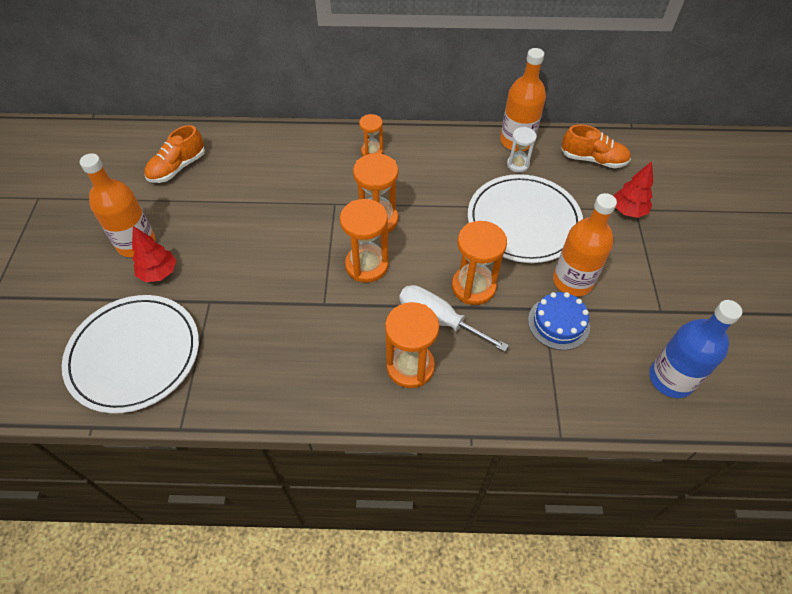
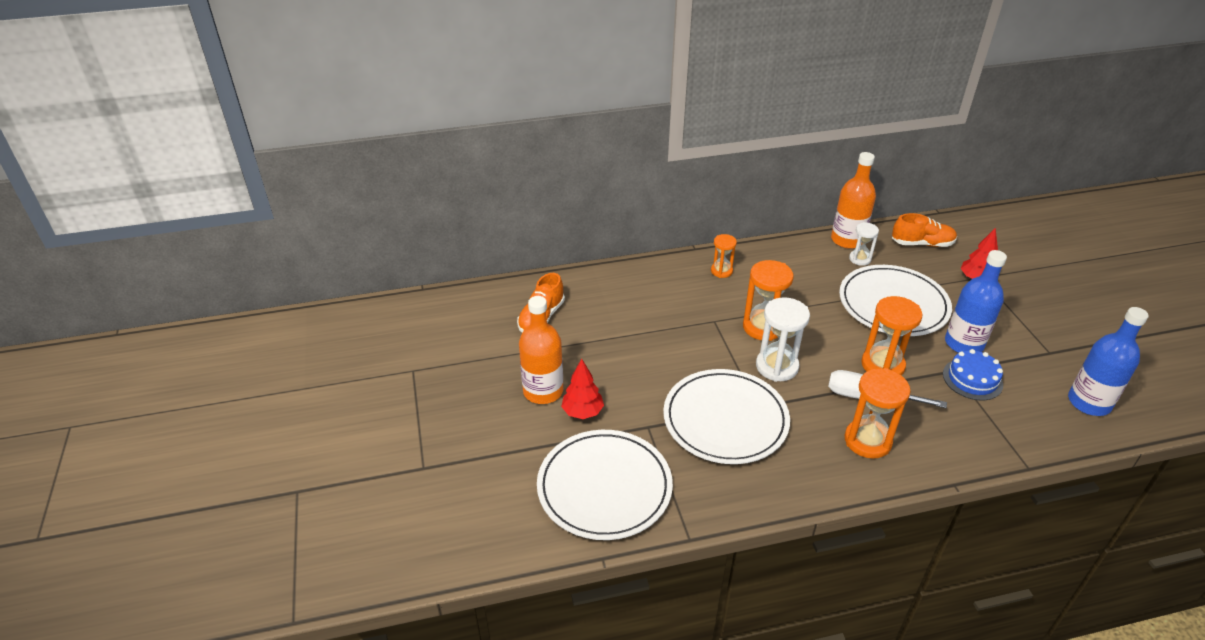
camera: 15 degrees left, 15 degrees down
orange hourglass [340,199,389,283] -> white hourglass [756,297,810,382]
orange bottle [553,193,617,296] -> blue bottle [945,250,1007,353]
none -> white plate [663,369,790,464]

